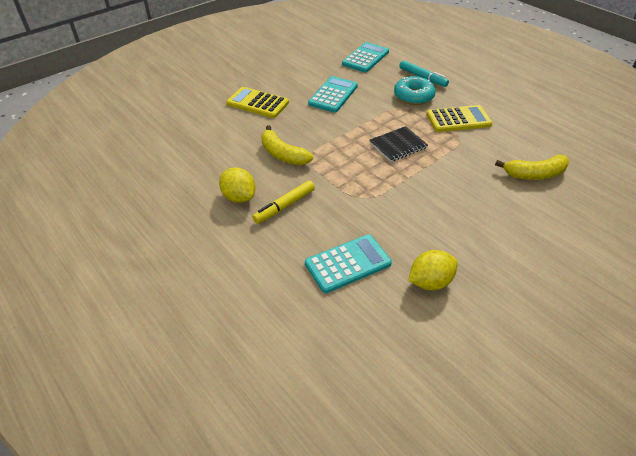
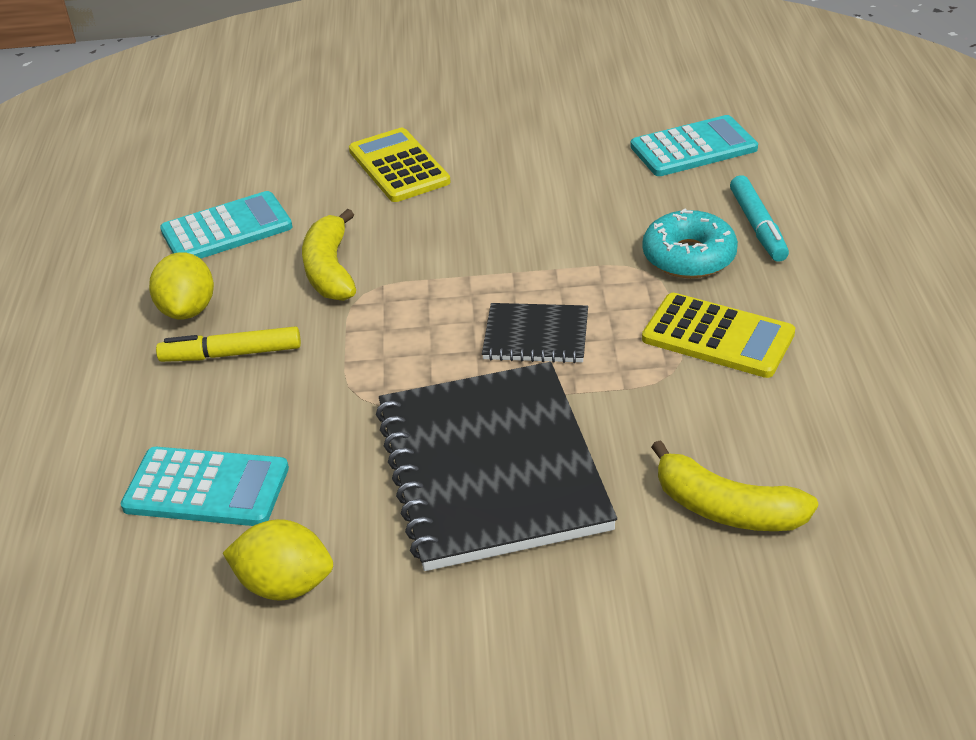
camera: 40 degrees right, 5 degrees down
turquoise calculator [308,76,358,113] -> turquoise calculator moved to [160,191,292,259]
none -> black notebook [376,362,617,571]

